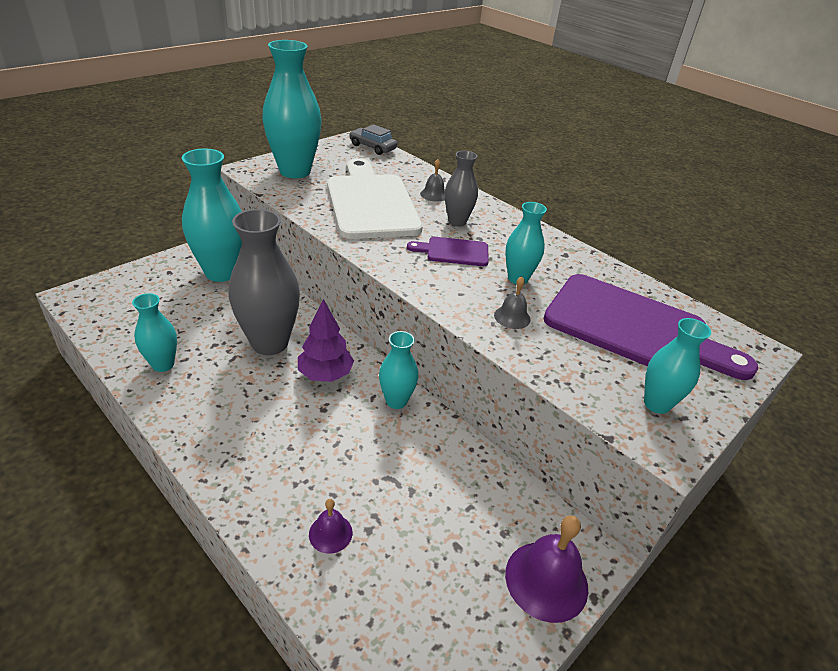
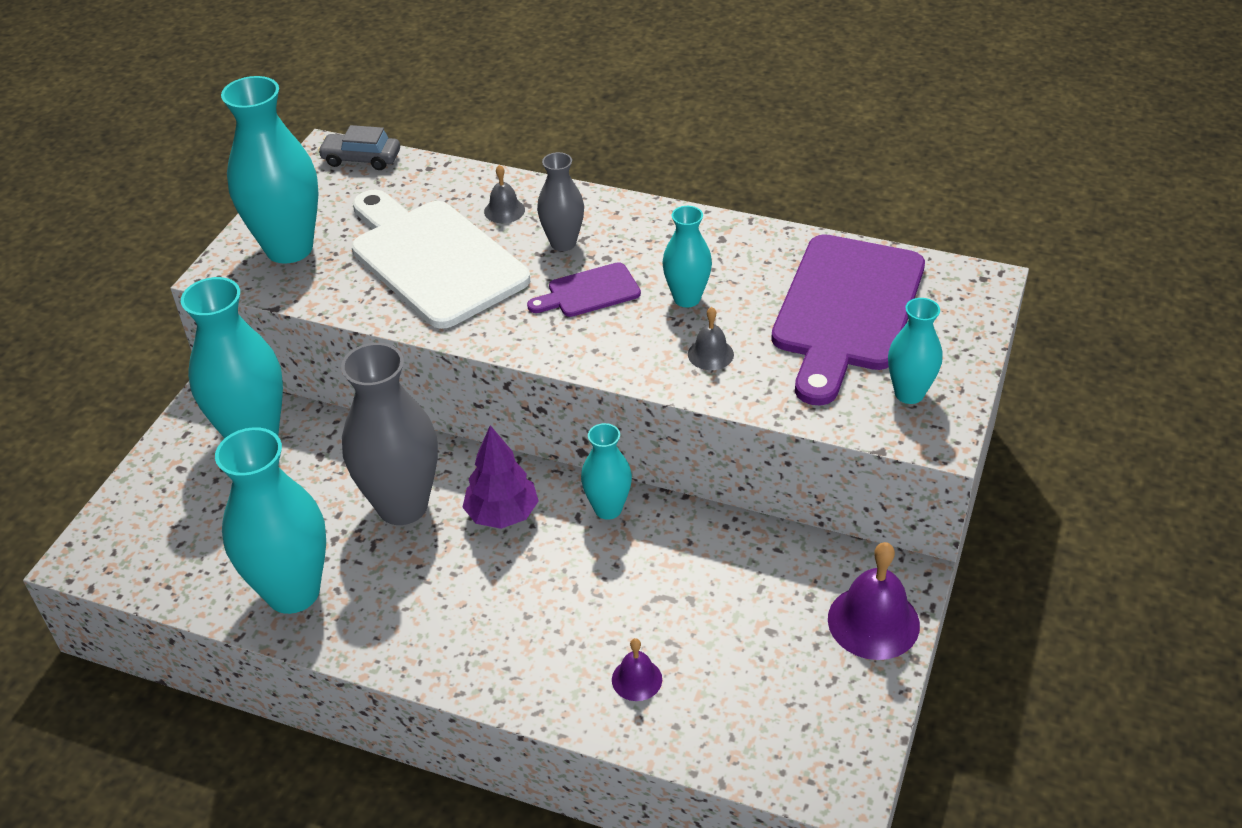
camera: 20 degrees left, 5 degrees up
turquoise vase [132,293,177,372] -> turquoise vase [215,427,326,614], size x1.84
purple cutting board [543,274,758,380] -> purple cutting board turned 105 degrees clockwise [771,234,925,406]

